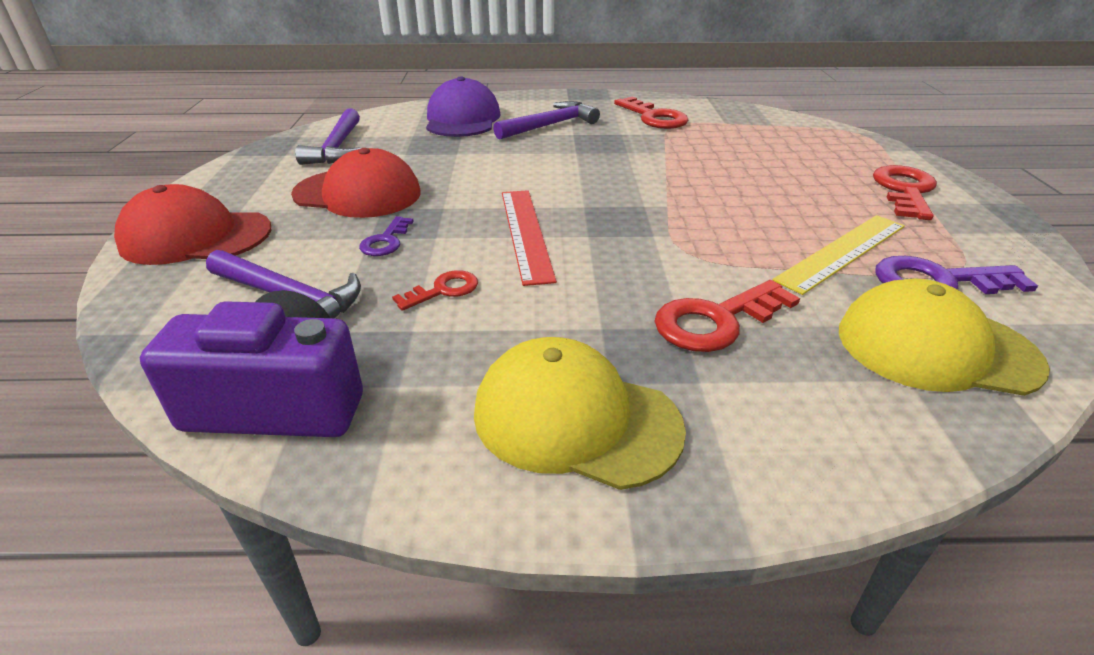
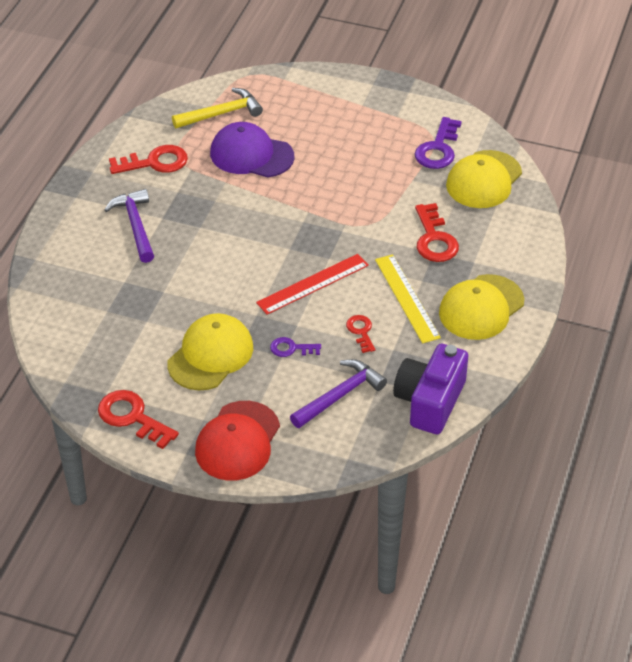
camera: 70 degrees left, 10 degrees up
red cap [291,148,420,218] -> yellow cap [167,313,253,390]
purple hammer [295,109,361,165] -> none
purple key [359,216,414,256] -> purple key turned 150 degrees clockwise [270,337,321,357]
purple cap [426,76,501,137] -> purple cap moved to [210,122,295,177]
red ruler [502,190,557,286] -> red ruler turned 45 degrees counterclockwise [256,254,369,315]
yellow ruler [773,215,905,295] -> yellow ruler moved to [375,254,441,344]
red key [873,165,937,220] -> red key moved to [98,390,179,449]
none -> yellow hammer [172,88,263,128]

